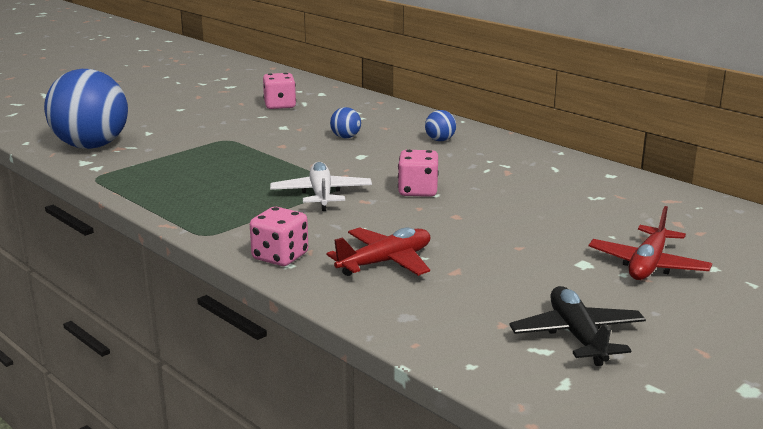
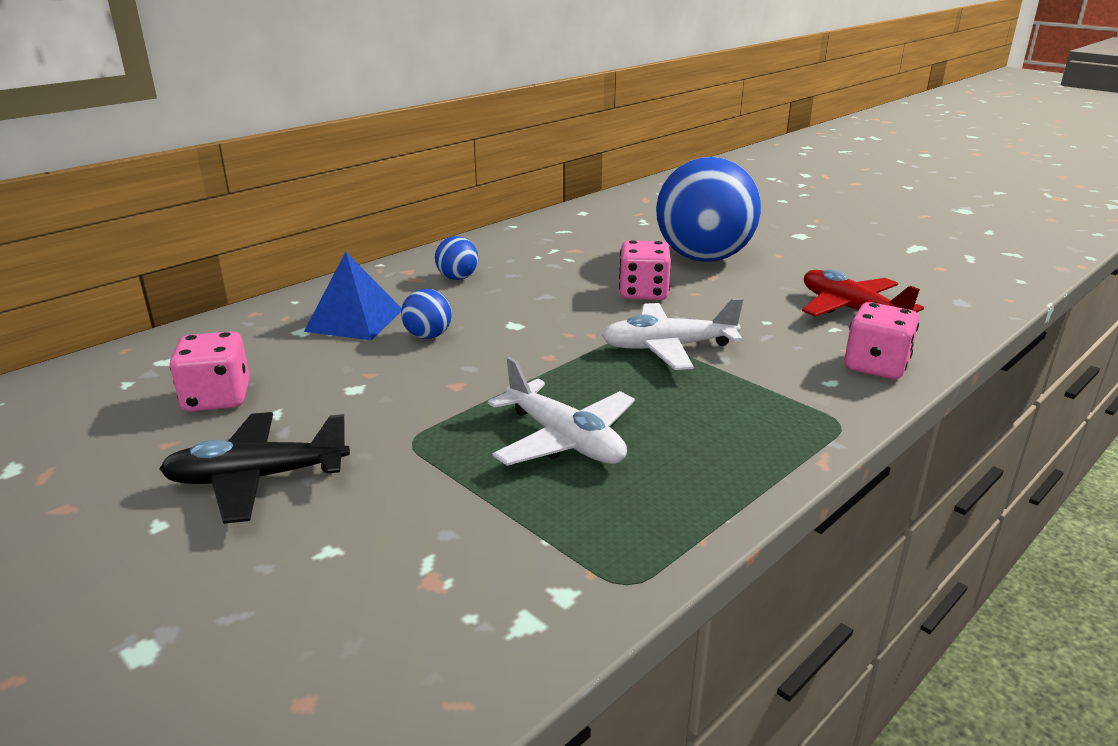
camera: 90 degrees left, 5 degrees up
blue ball [44,69,128,149] -> blue ball moved to [656,157,761,262]
black plane [509,286,646,366] -> black plane moved to [159,412,350,524]
red plane [589,206,712,280] -> none
none -> blue pyramid [304,252,402,340]
none -> white plane [488,357,635,466]

